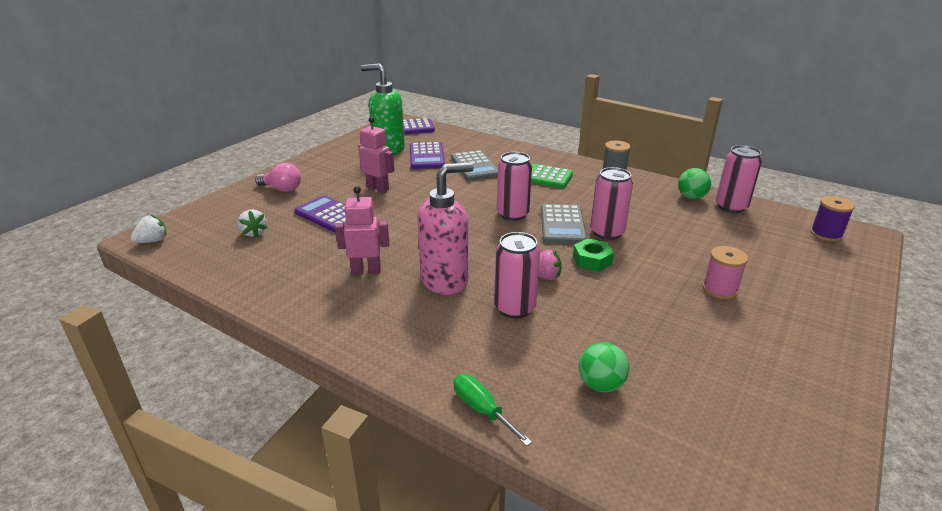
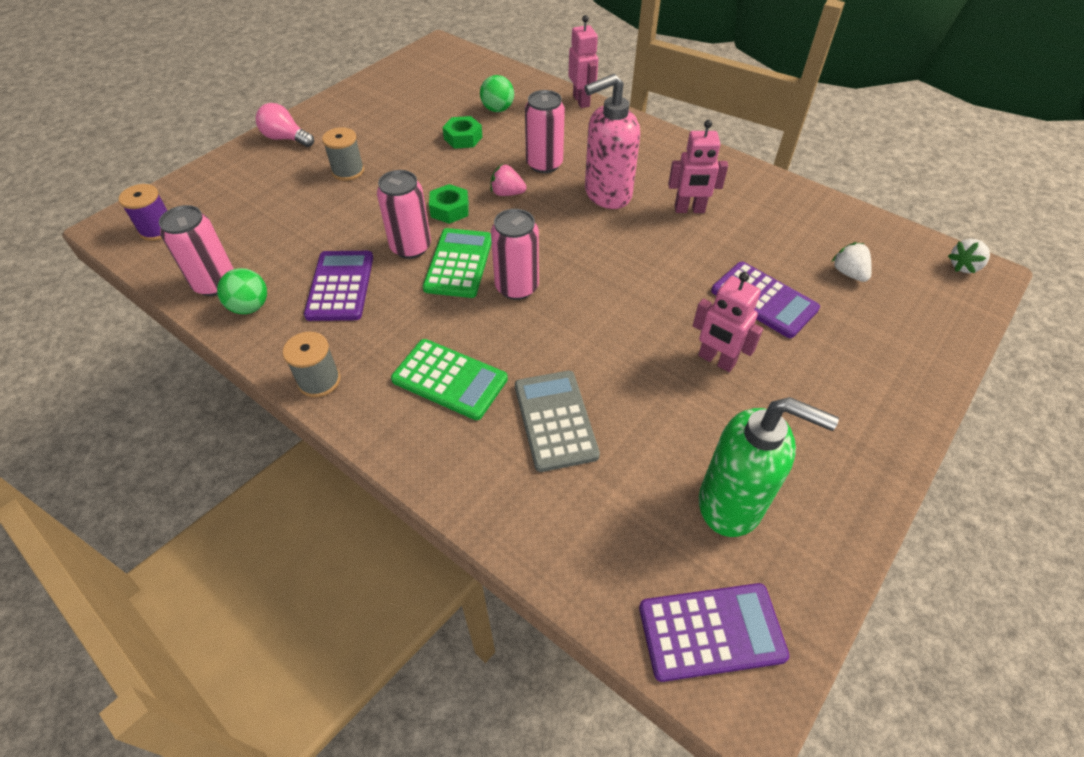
camera: 175 degrees left, 20 degrees up
pink light bulb [255,163,301,192] -> pink light bulb moved to [256,103,314,147]
purple calculator [410,142,445,169] -> purple calculator moved to [304,251,373,321]
green screwdriver [453,374,532,446] -> pink robot [568,15,598,108]
grey calculator [541,204,587,244] -> green calculator [423,228,492,298]
pink spool [702,246,748,299] -> grey spool [322,127,364,181]
none -> green nut [442,116,482,149]

